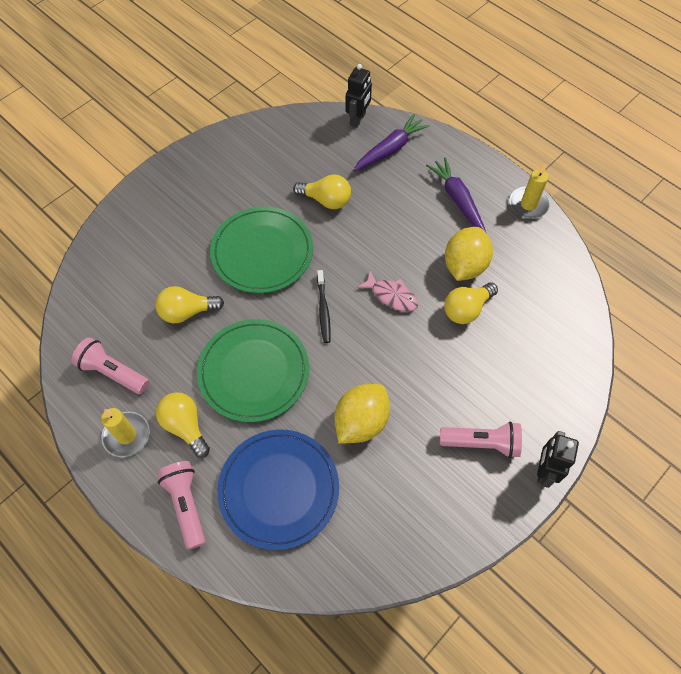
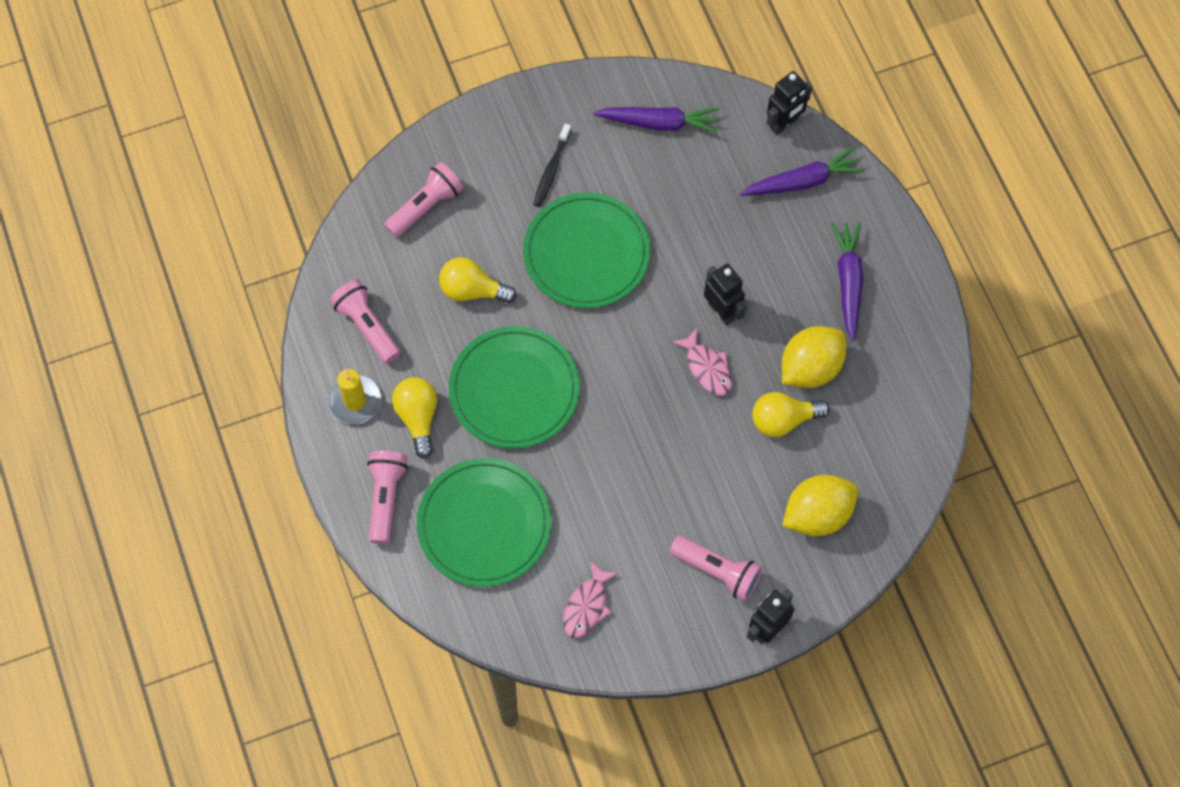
camera: 25 degrees right, 5 degrees up
blue plate [217,429,339,550] -> green plate [417,458,551,587]
yellow light bulb [293,175,351,209] -> none
black toothbrush [317,270,331,343] -> black toothbrush moved to [533,124,571,207]
yellow lemon [334,384,390,444] -> yellow lemon moved to [782,475,858,536]
yellow candle [509,163,550,219] -> none
none -> pink flashlight [384,162,464,238]
none -> pink fish [563,560,619,638]
none -> purple carrot [593,107,719,134]
none -> black robot [704,264,747,326]

